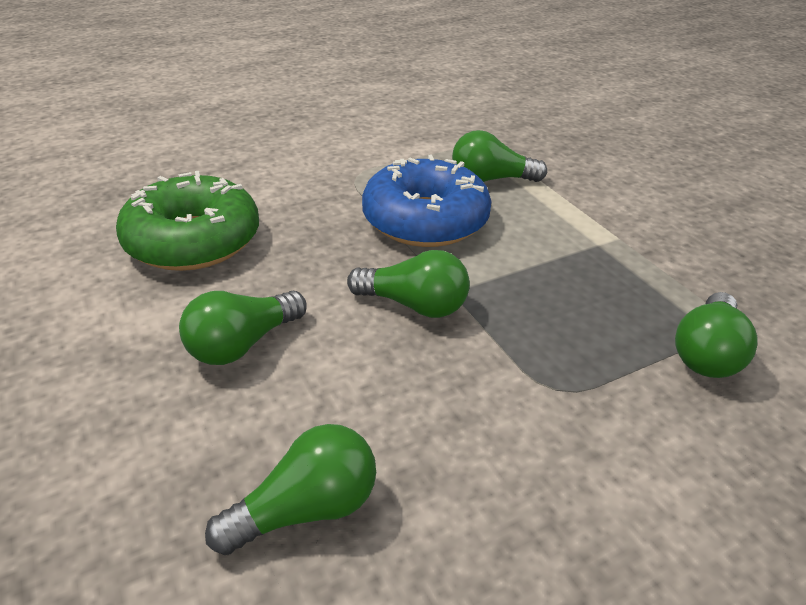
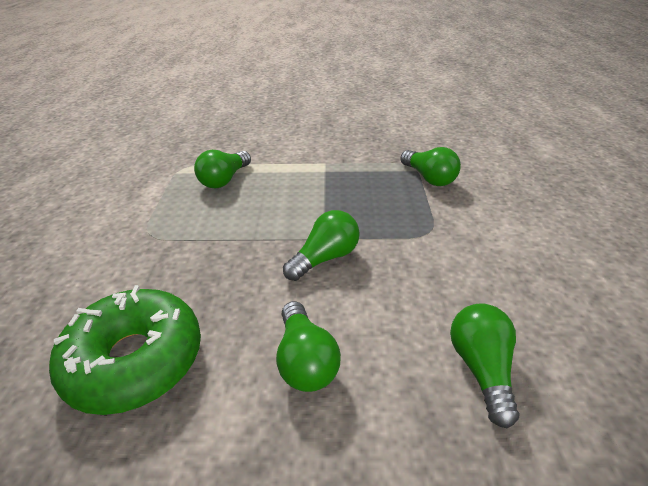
camera: 60 degrees left, 0 degrees up
blue donut [362,155,492,247] -> none

